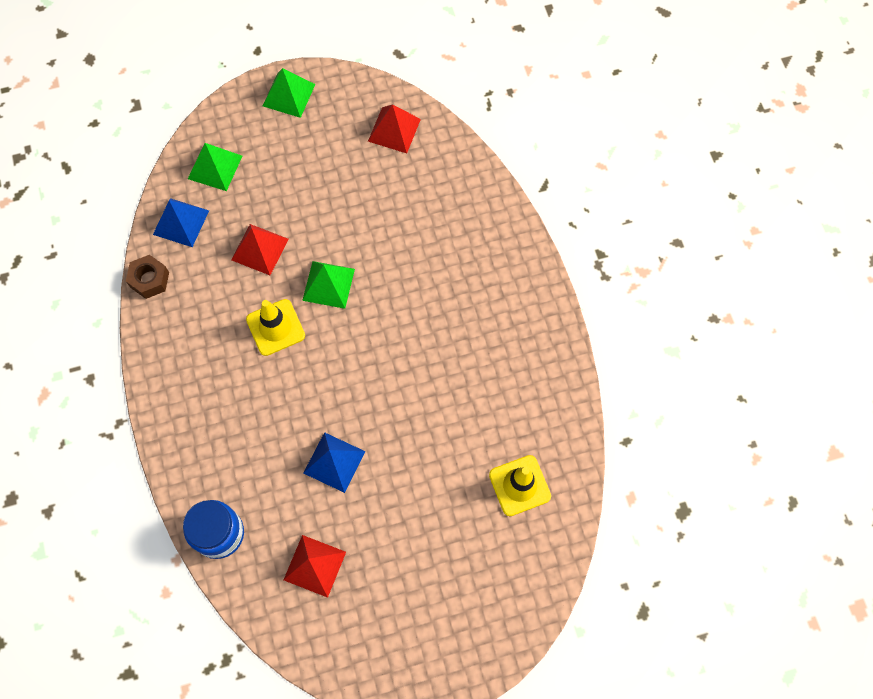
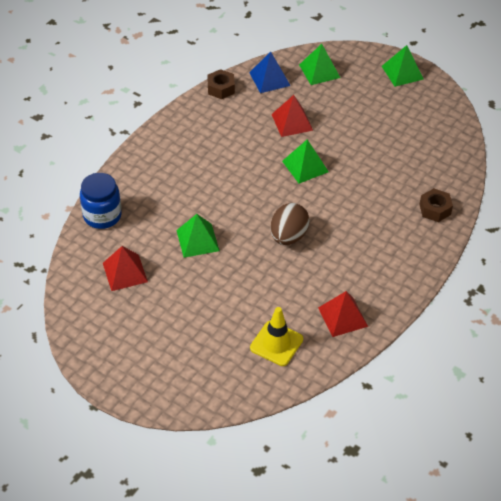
camera: 50 degrees right, 20 degrees down
yellow traffic cone [246,299,305,356] -> none
blue pyramid [304,432,366,493] -> green pyramid [176,214,220,258]
red pyramid [368,104,421,153] -> red pyramid moved to [318,291,368,337]
none -> brown egg [271,203,310,245]
none -> brown nut [419,188,453,222]

